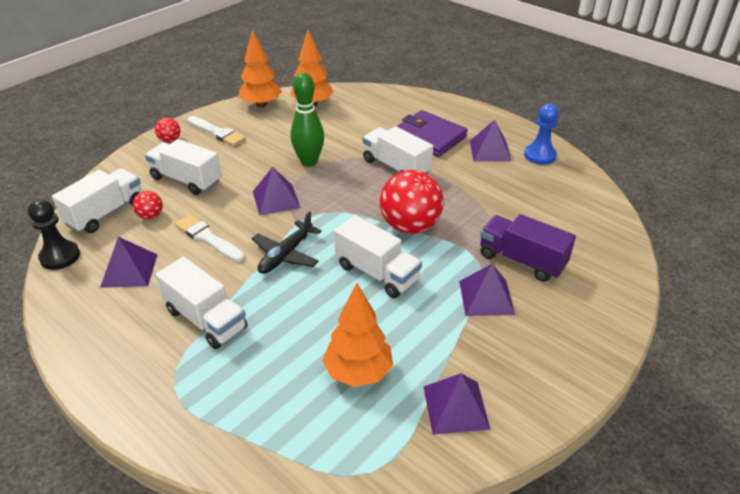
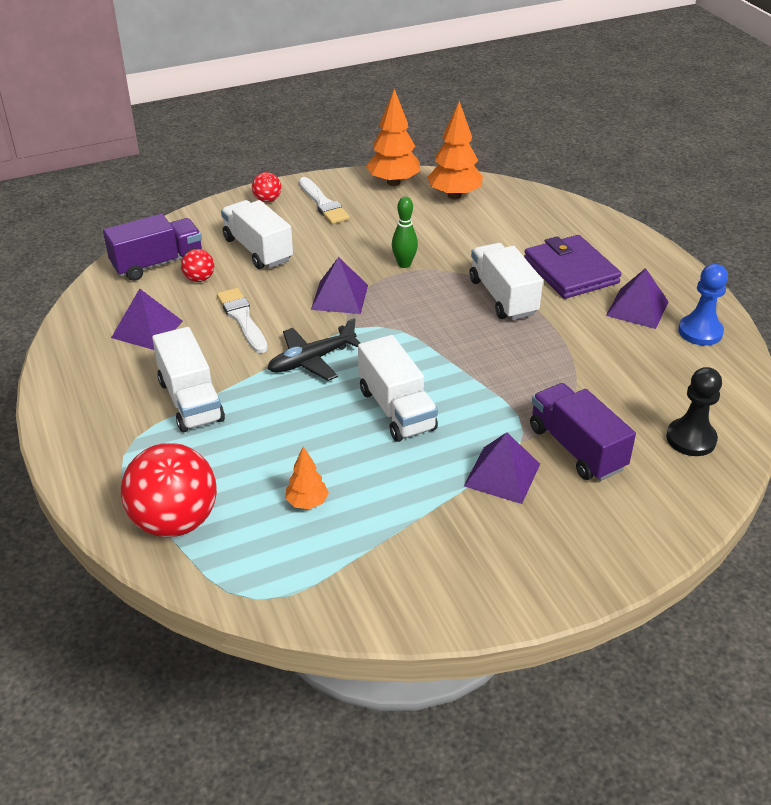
camera: 25 degrees right, 0 degrees up
black pawn [28,199,80,270] -> black pawn moved to [666,367,722,456]
white truck [52,168,142,233] -> purple truck [103,214,202,281]
green bowling pin [291,72,324,167] -> green bowling pin [392,197,418,268], size x0.63
orange tree [322,283,393,387] -> orange tree [285,446,329,509], size x0.55
red ball [380,170,444,234] -> red ball moved to [121,443,217,537]
purple pyramid [424,373,490,435] -> none

